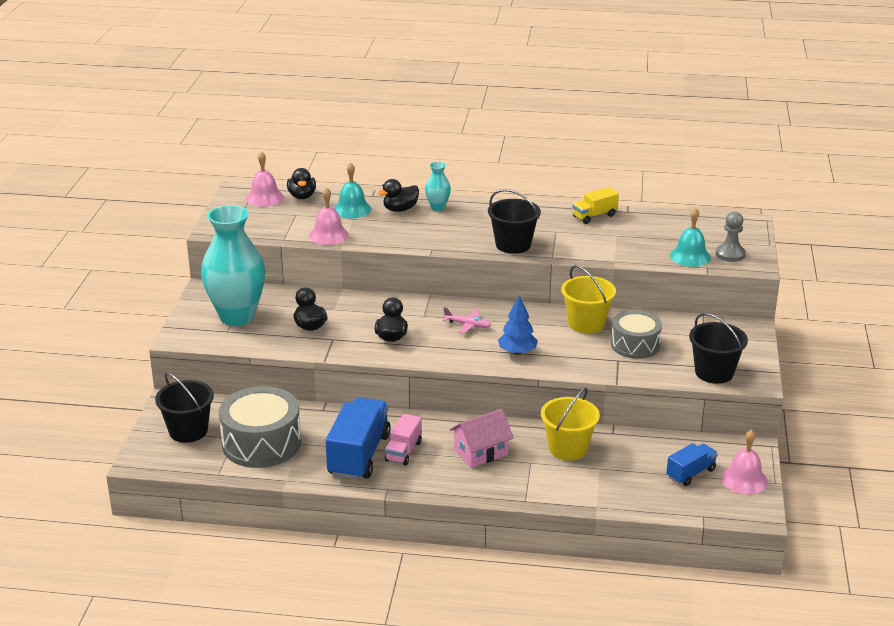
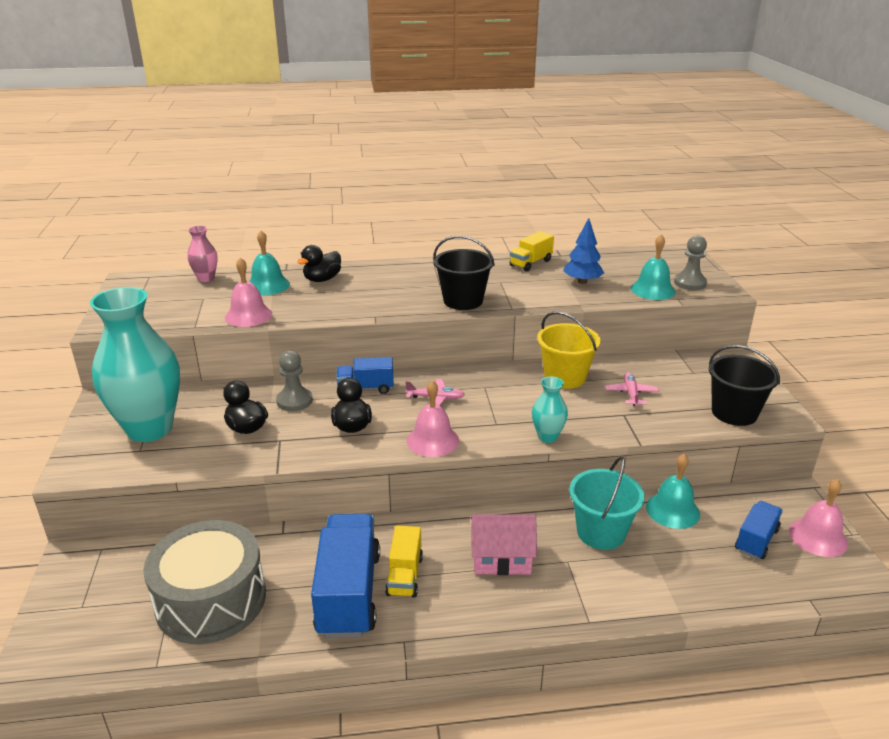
camera: 15 degrees left, 0 degrees up
black bucket [155,372,214,443] -> none
pink bell [246,151,284,207] -> pink bell moved to [407,380,459,457]
black duck [287,168,316,199] -> pink vase [187,226,217,282]
pink truck [385,414,422,465] -> yellow truck [385,526,423,598]
turquoise vase [425,162,451,211] -> turquoise vase moved to [532,376,568,443]
pink house [449,409,514,468] -> pink house turned 45 degrees clockwise [470,514,537,575]
blue tree [498,295,538,355] -> blue tree moved to [563,218,604,284]
yellow bucket [541,388,600,461] -> turquoise bucket [569,457,645,550]
grey drum [611,310,662,359] -> pink plane [605,372,659,407]
none -> grey pawn [276,350,313,411]
none -> blue truck [336,357,394,394]
none -> turquoise bell [646,454,700,529]

